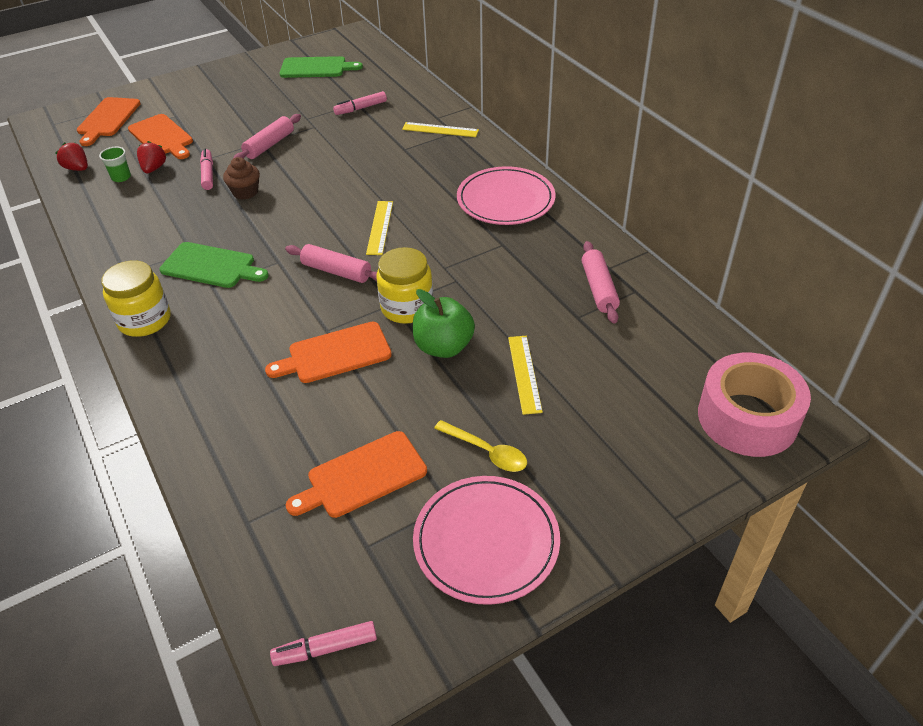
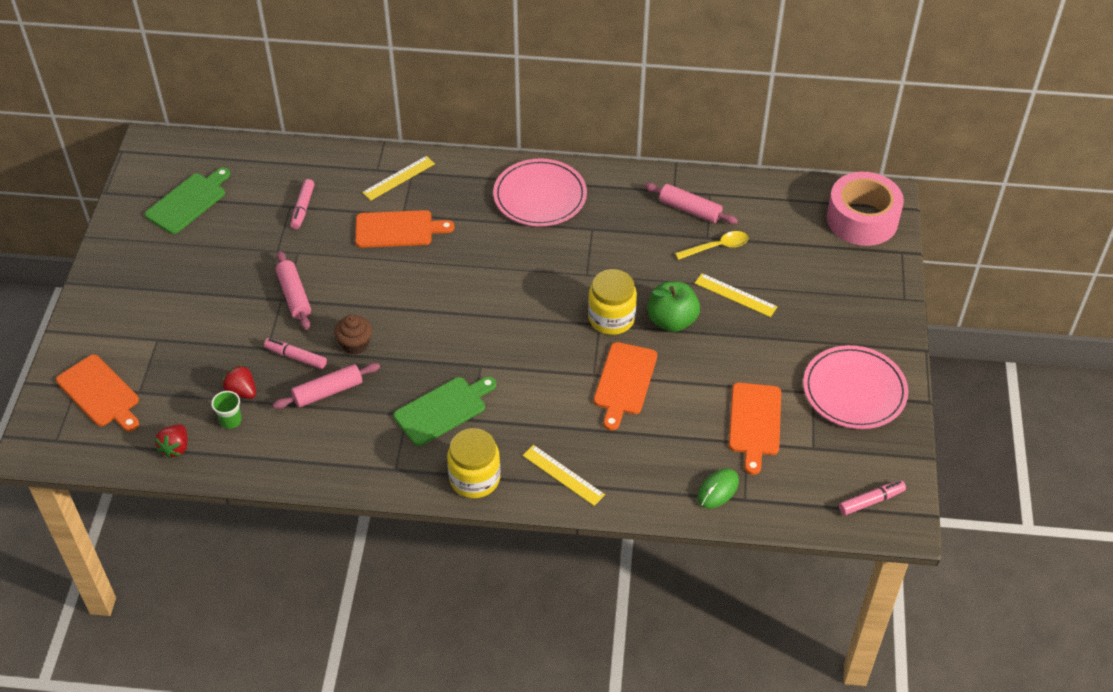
camera: 55 degrees left, 5 degrees up
red strawberry [56,143,88,171] -> red strawberry turned 60 degrees counterclockwise [155,424,187,459]
orange cutting board [128,114,193,159] -> orange cutting board moved to [355,210,454,248]
pink marker [270,621,377,666] -> pink marker turned 135 degrees counterclockwise [839,480,906,515]
pink rolling pin [285,244,377,283] -> pink rolling pin moved to [273,363,380,409]
yellow ruler [366,201,393,255] -> yellow ruler moved to [523,445,605,506]
yellow spoon [434,420,527,472] -> yellow spoon moved to [675,231,749,260]
none -> green mouse [698,469,739,509]

